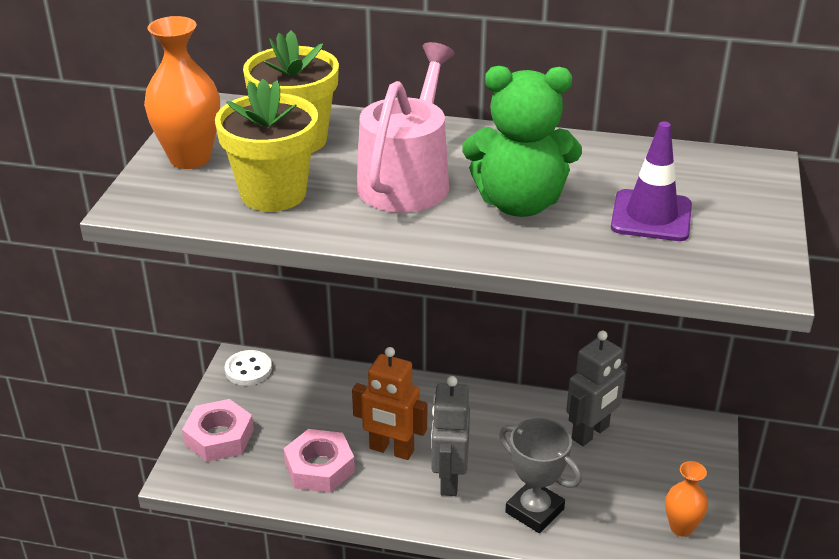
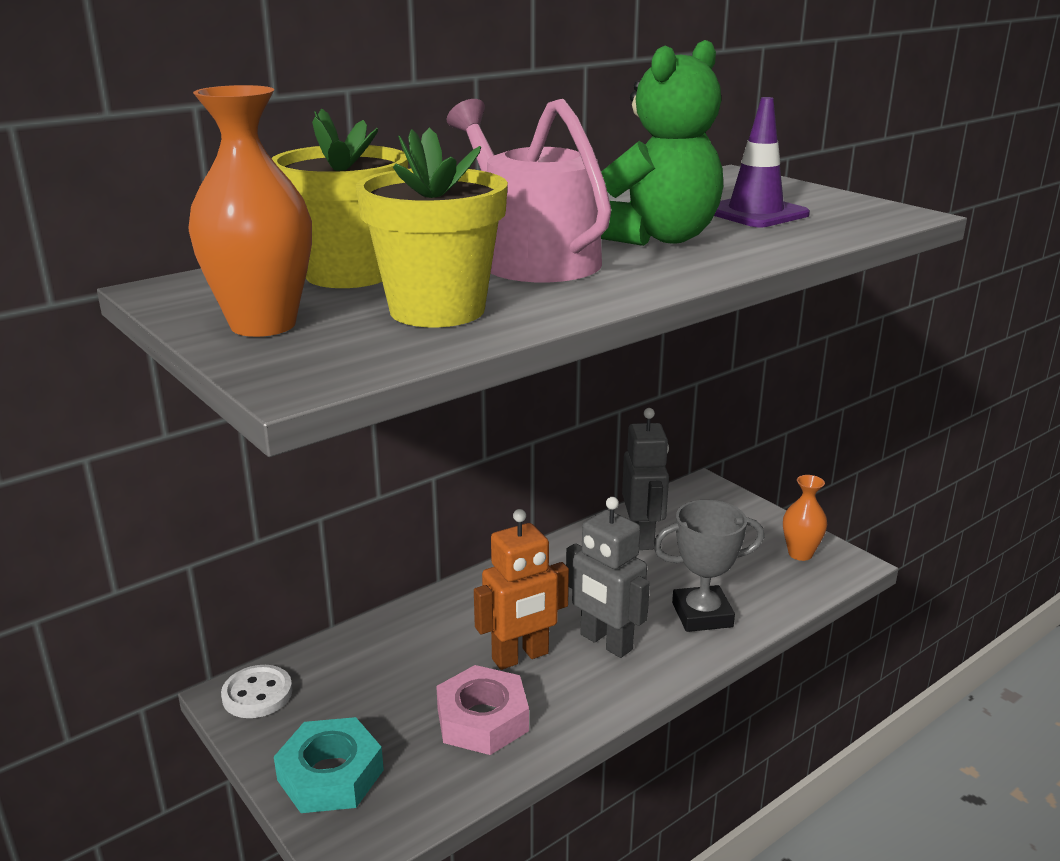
camera: 50 degrees left, 10 degrees down
pink nut [182,399,254,462] -> turquoise nut [274,717,384,813]

